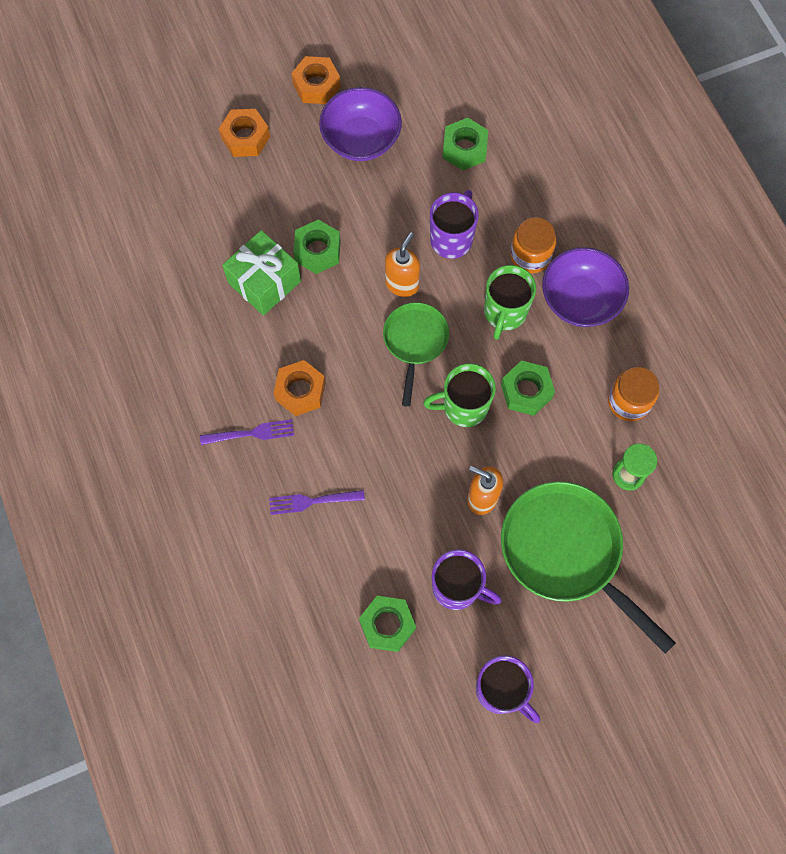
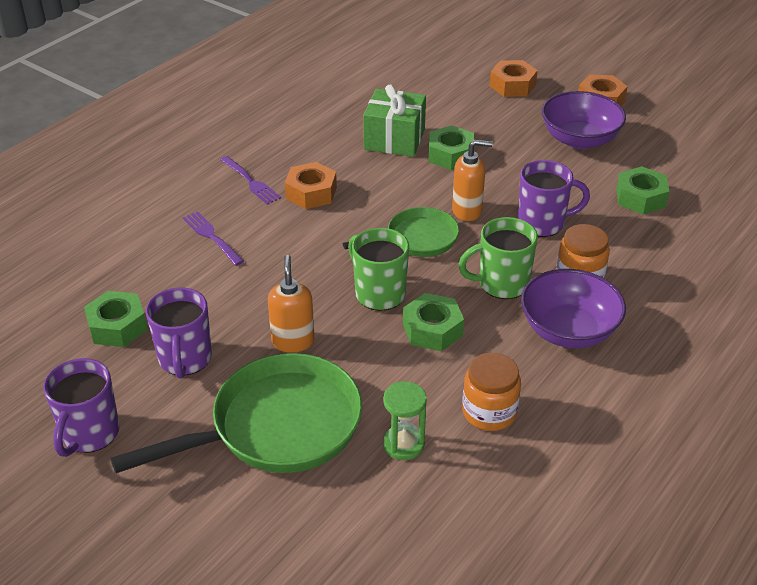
camera: 60 degrees right, 30 degrees down
green pan [501,481,676,654] -> green pan turned 45 degrees clockwise [110,353,362,473]

